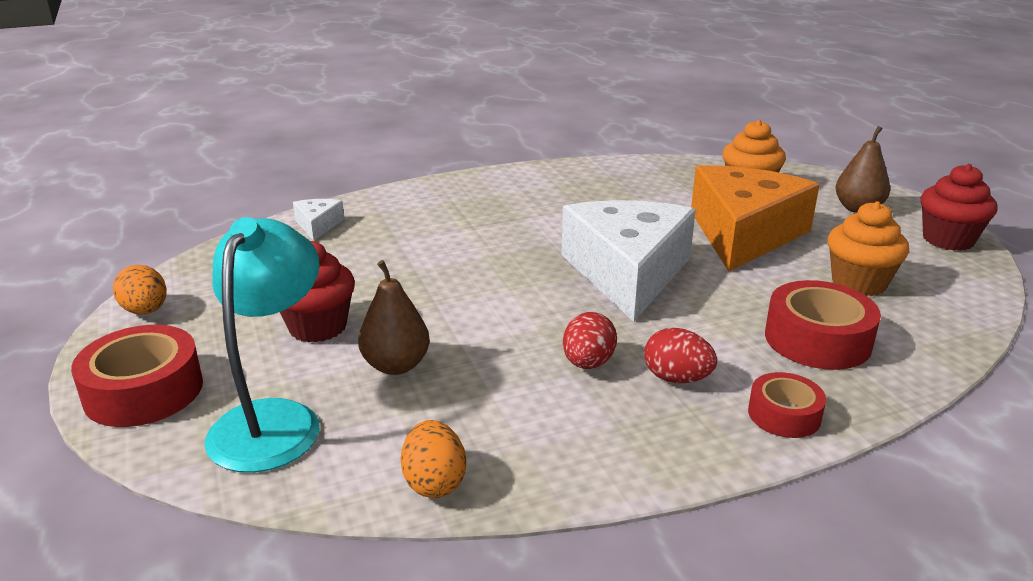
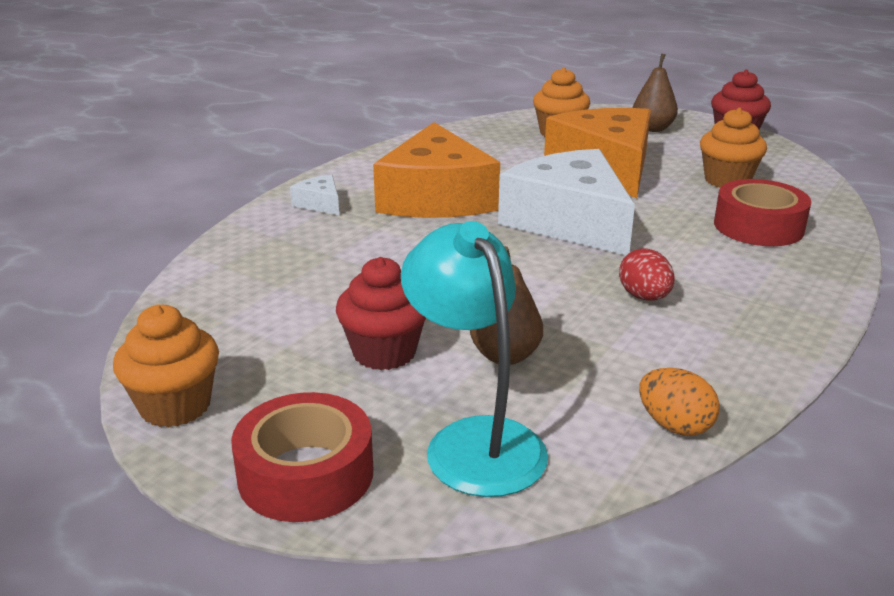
camera: 35 degrees left, 0 degrees up
orange egg [113,265,167,315] -> orange cupcake [113,304,219,428]
white cheese [293,199,344,241] -> white cheese moved to [290,175,339,215]
red egg [644,328,717,383] -> none
red tape [748,372,826,438] -> none
none -> orange cheese [373,122,500,218]

